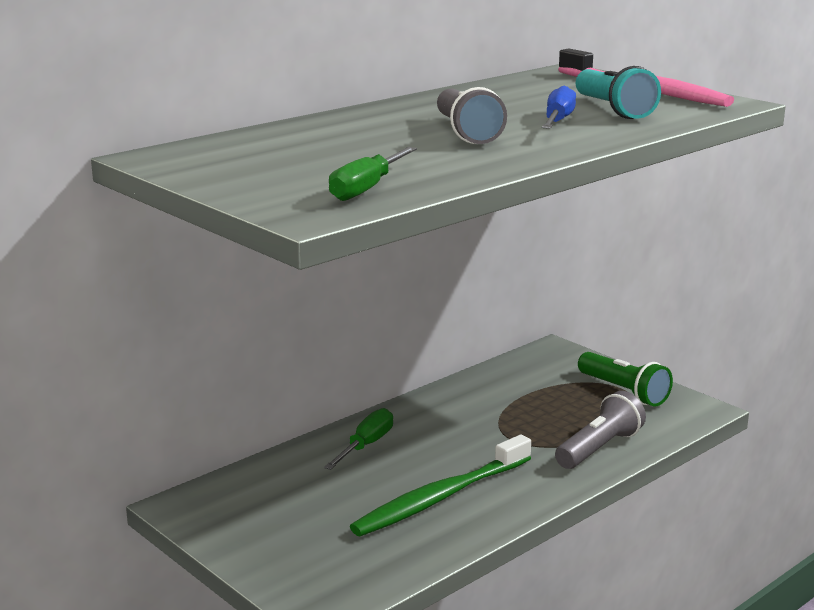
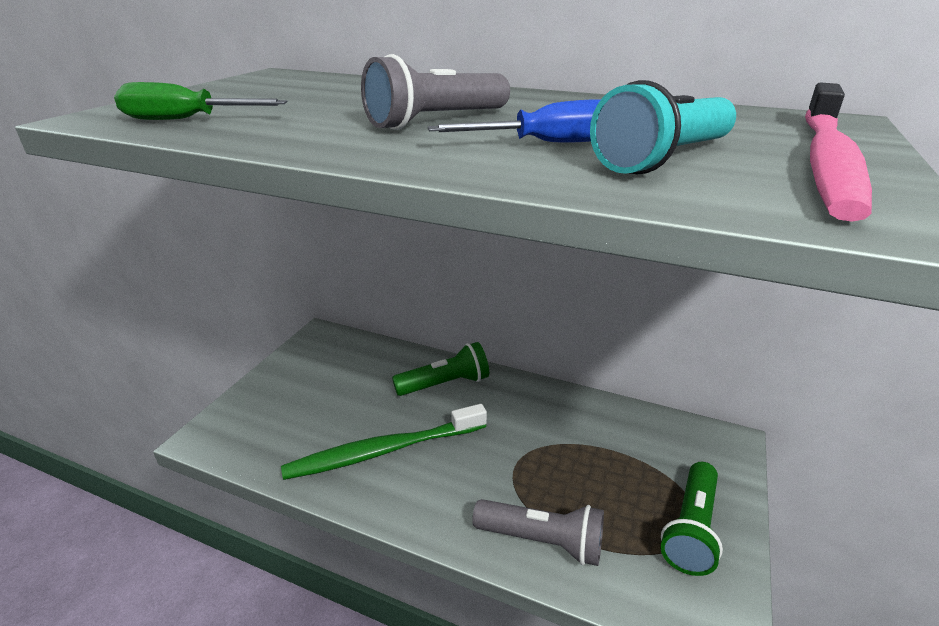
camera: 65 degrees right, 10 degrees up
green screwdriver [324,408,393,470] -> green flashlight [392,342,489,396]
green toothbrush [350,435,531,536] -> green toothbrush turned 45 degrees counterclockwise [281,404,487,480]

